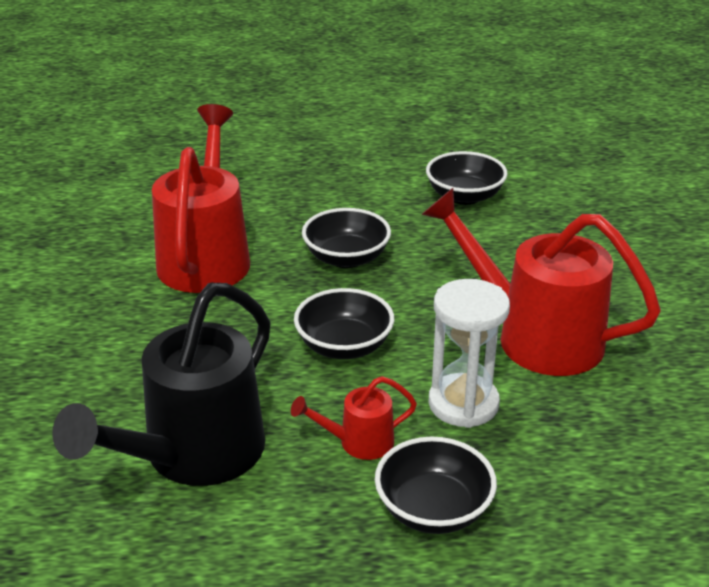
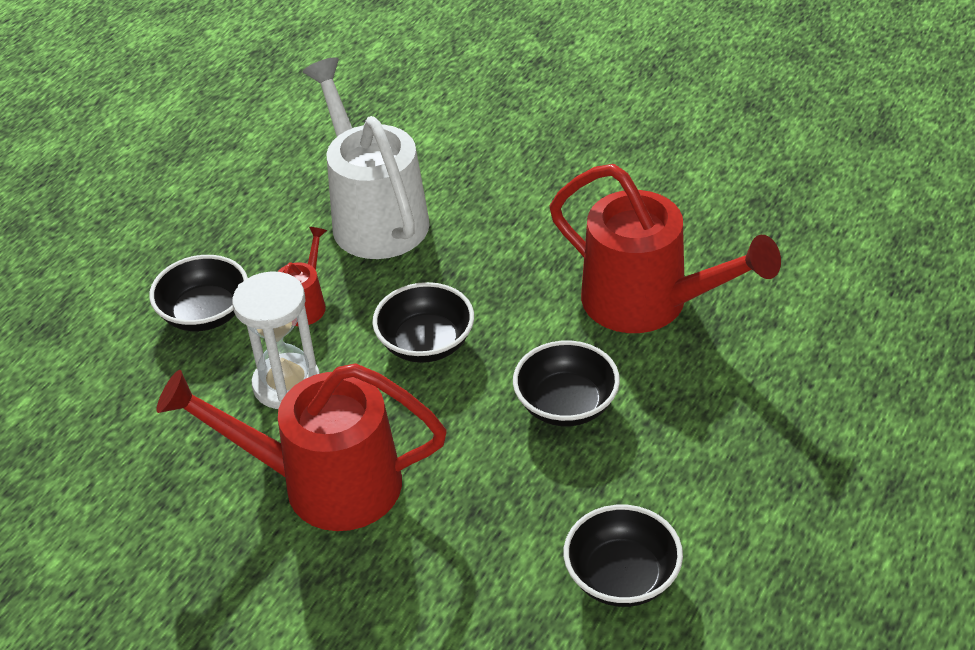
camera: 125 degrees right, 10 degrees up
black watering can [52,283,271,486] -> white watering can [303,57,430,259]
red watering can [422,188,661,376] -> red watering can turned 150 degrees counterclockwise [156,363,447,531]

